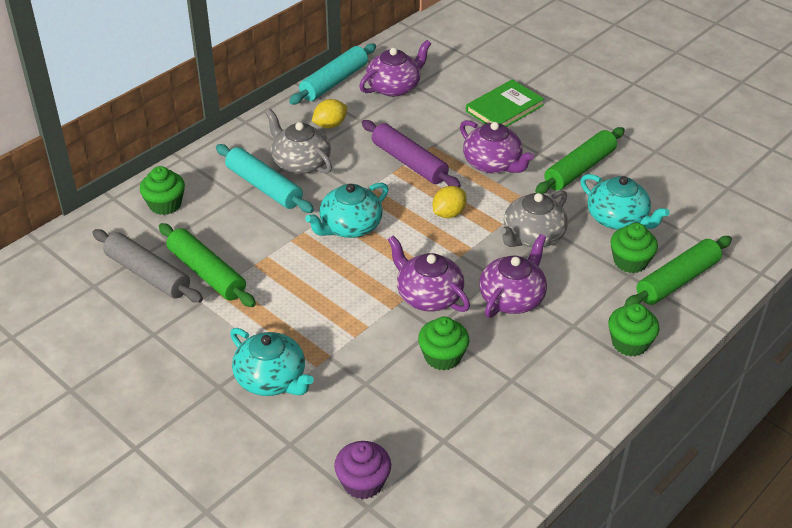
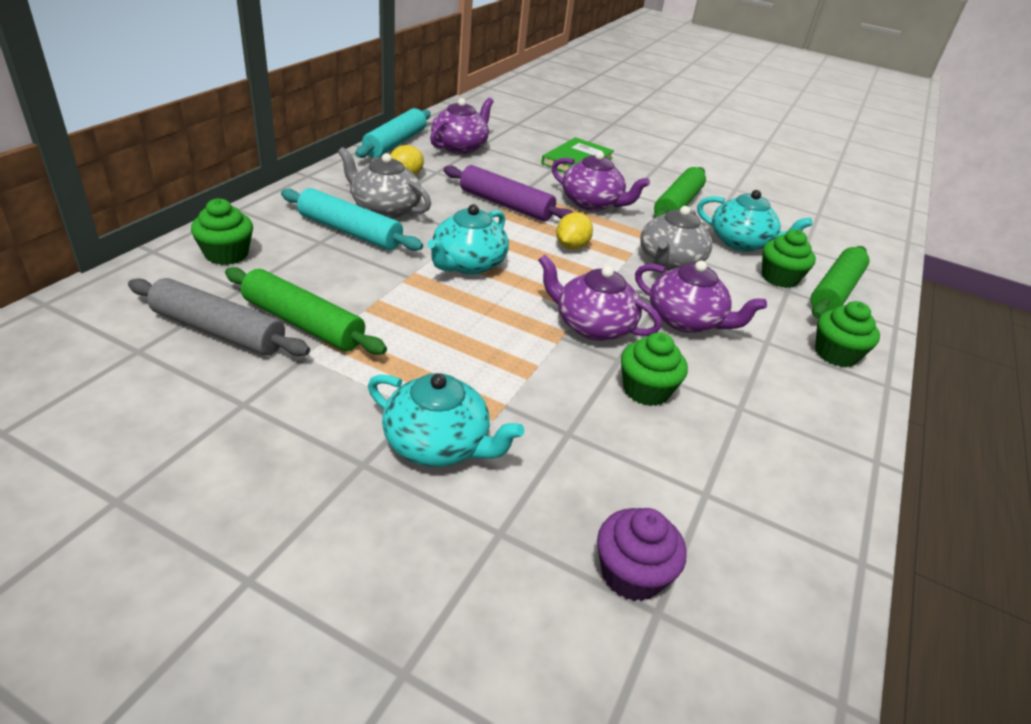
camera: 20 degrees left, 5 degrees down
purple teapot [479,234,547,318] -> purple teapot turned 105 degrees clockwise [635,261,767,333]

